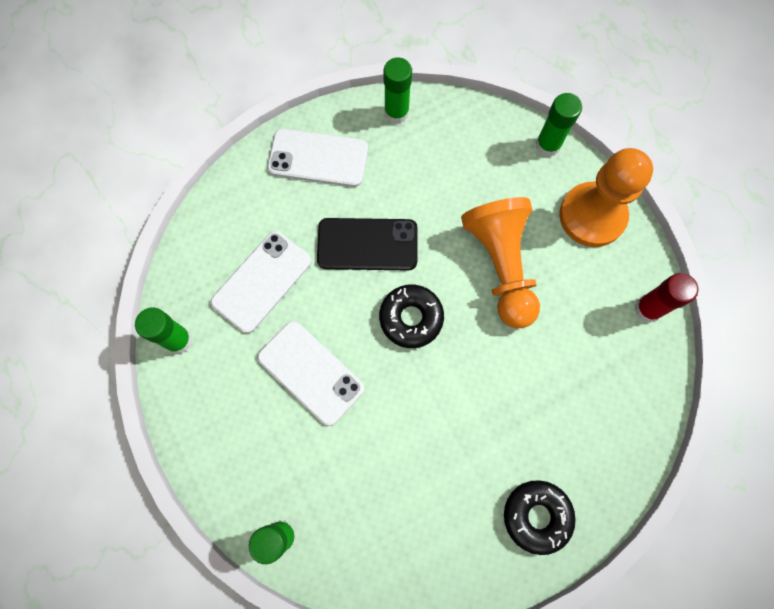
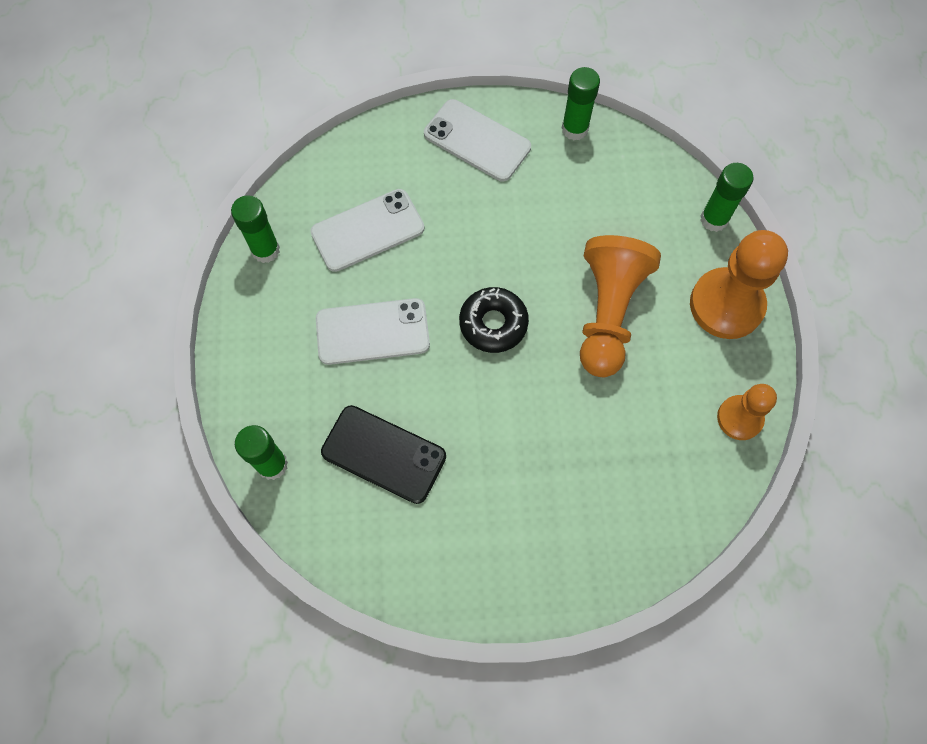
camera: 25 degrees right, 5 degrees down
white phone [257,321,365,426] -> white phone turned 75 degrees counterclockwise [316,298,430,365]
black phone [317,218,418,271] -> black phone moved to [321,405,446,504]
black donut [504,480,576,555] -> none
red glue stick [634,273,698,322] -> orange pawn [717,384,777,440]

